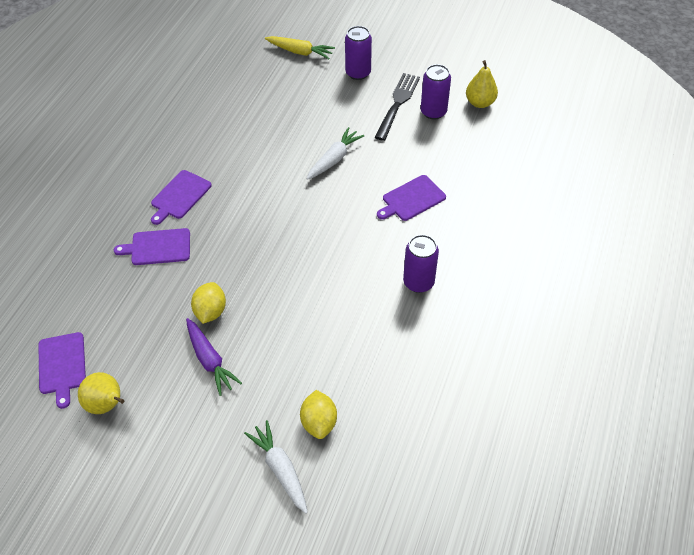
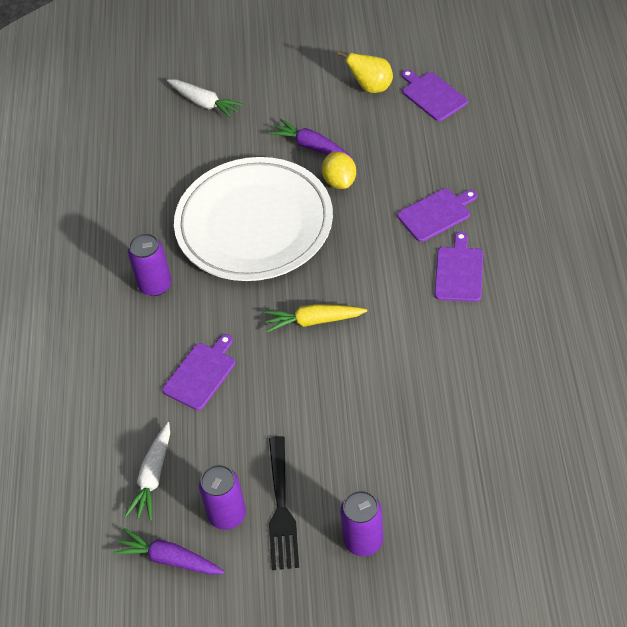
camera: 160 degrees right, 0 degrees up
yellow carrot [265,36,335,59] -> yellow carrot moved to [264,304,367,333]
yellow lemon [300,390,337,439] -> none
white carrot [306,127,364,180] -> white carrot moved to [124,422,170,521]
yellow pear [466,60,498,108] -> purple carrot [113,528,224,575]
none -> white plate [174,157,333,281]

